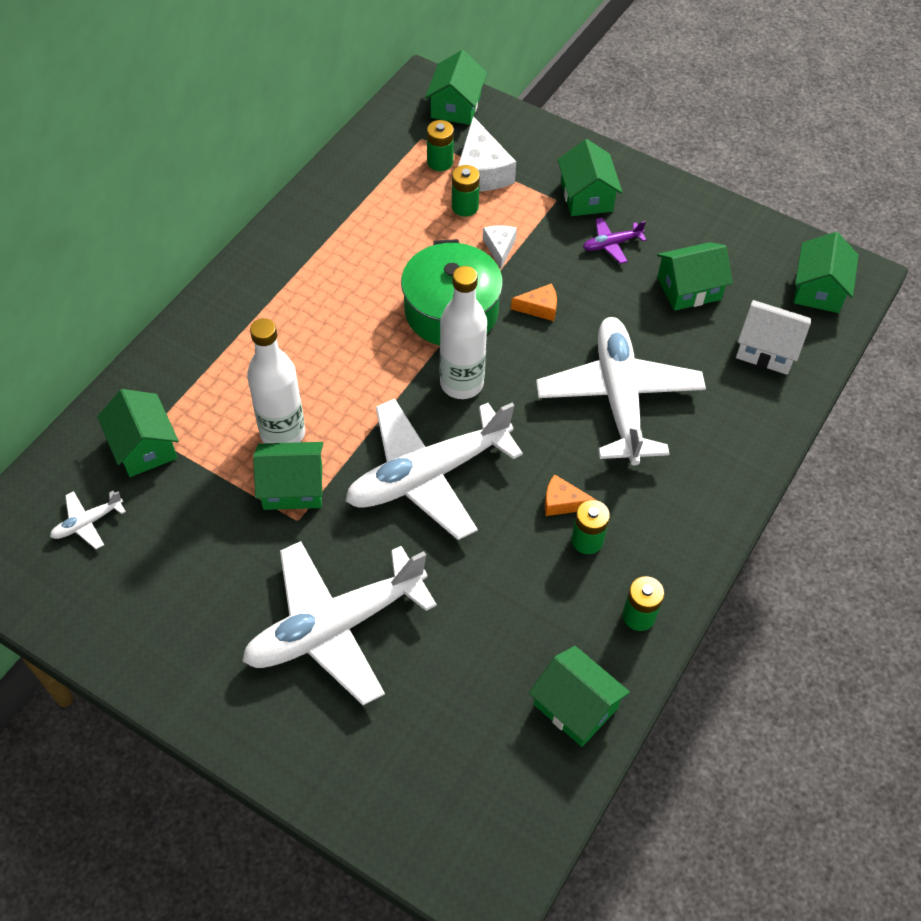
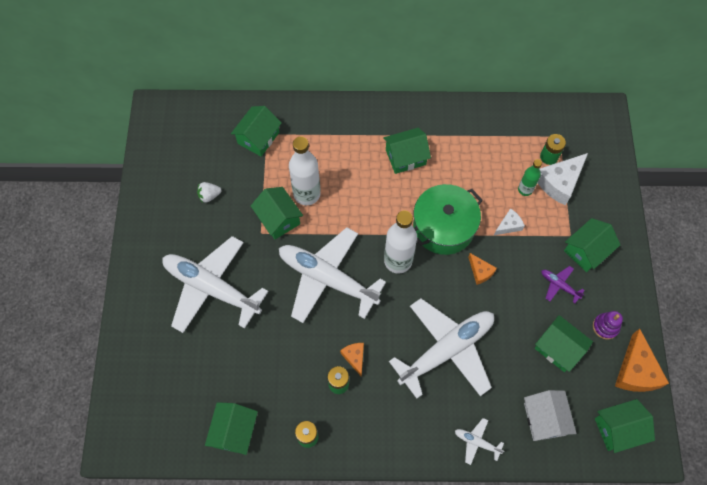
camera: 60 degrees right, 10 degrees up
white plane [50,491,126,549] -> white plane moved to [455,418,504,465]
green house [425,50,487,125] -> green house moved to [383,128,431,174]
green battery [452,165,480,217] -> green bottle [518,159,542,196]
none -> white strawberry [197,182,222,203]
none -> purple stacking toy [593,311,623,340]
none -> orange cheese [615,329,669,392]

